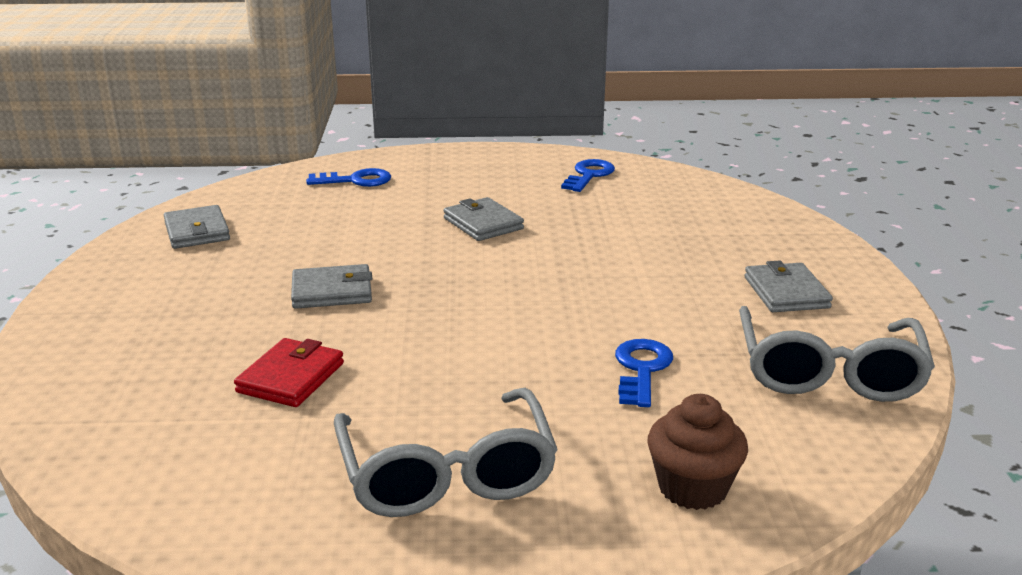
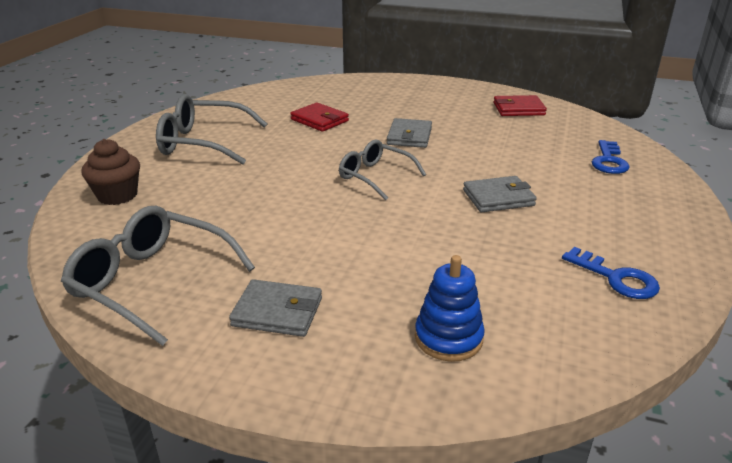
camera: 110 degrees right, 5 degrees up
grey wallet [164,205,230,249] -> red wallet [494,95,547,116]
blue key [615,339,673,407] -> none
none -> grey glasses [339,140,426,201]
none -> blue stacking toy [415,255,485,362]

